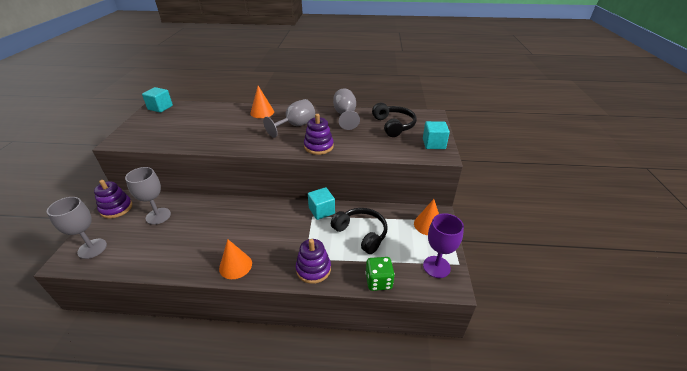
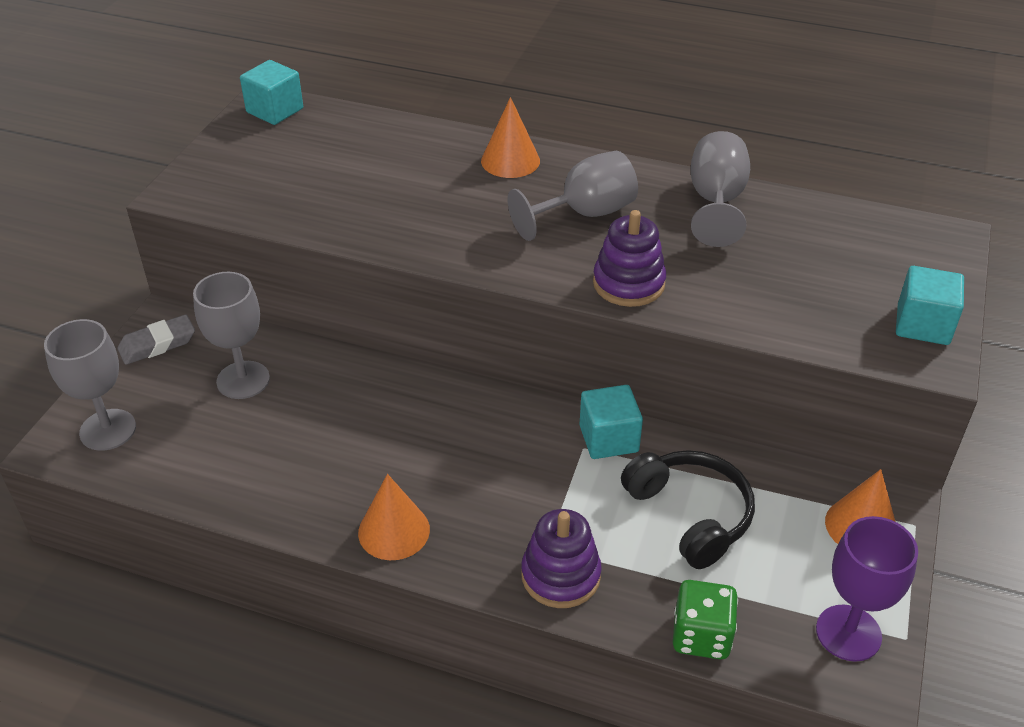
camera: 15 degrees right, 5 degrees up
purple stacking toy [94,180,132,219] -> grey eraser [118,315,195,365]
black headphones [372,103,417,137] -> none

